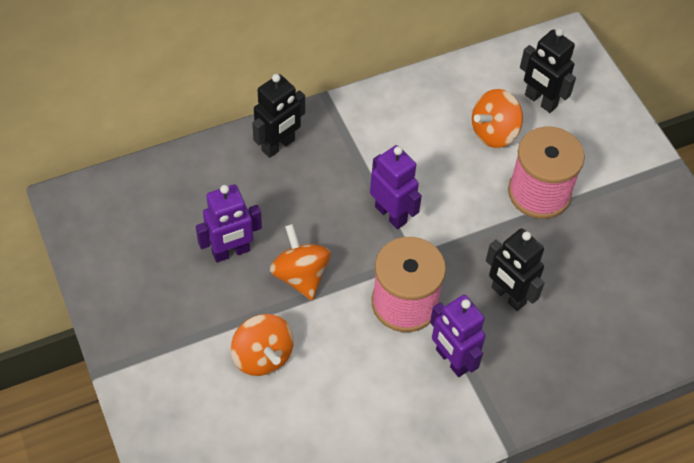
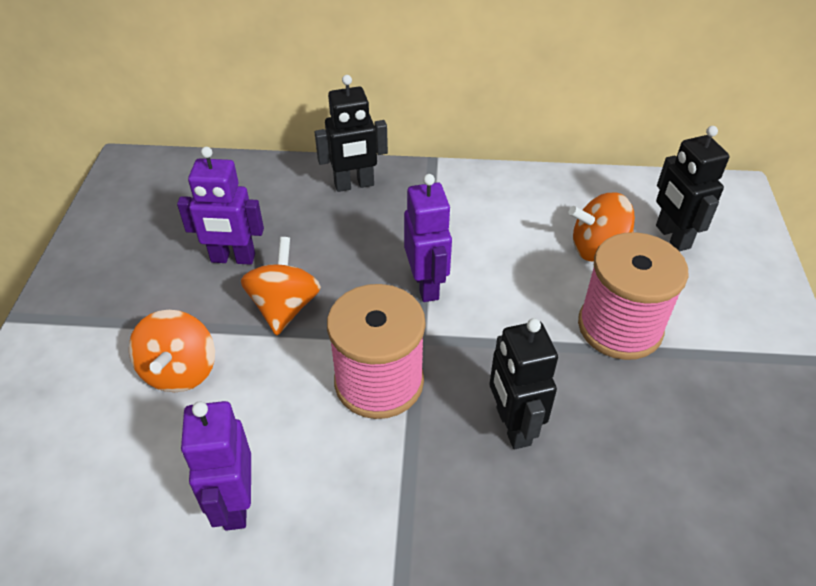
camera: 30 degrees right, 10 degrees down
purple robot [430,295,485,377] -> purple robot moved to [181,401,251,531]

